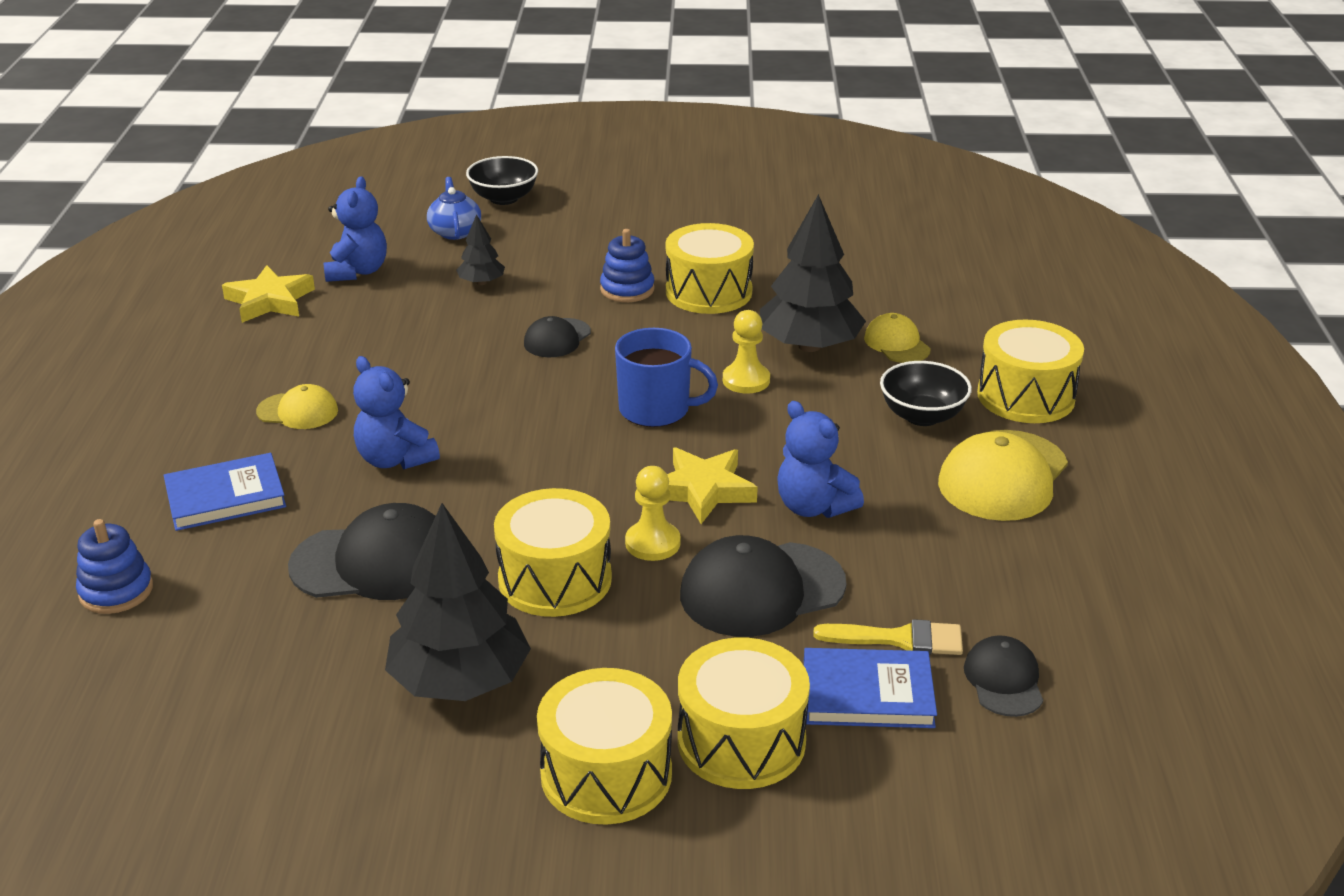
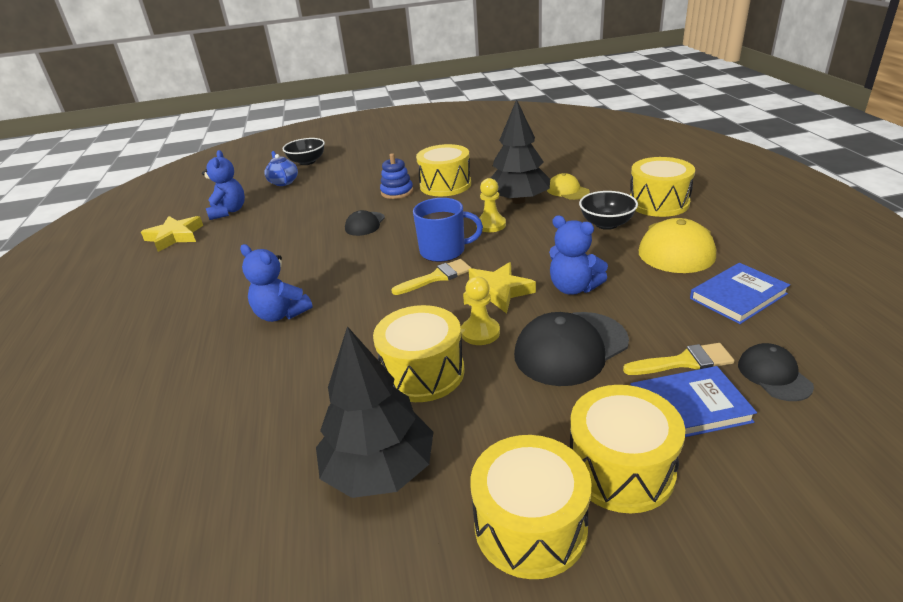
camera: 10 degrees left, 0 degrees up
blue stacking toy [76,519,153,614] -> none
blue book [164,453,286,531] -> blue book moved to [690,263,790,324]
yellow cap [256,384,338,429] -> none
black cap [288,503,436,600] -> none
black tree [456,214,505,285] -> none
none -> yellow brush [391,259,471,295]

